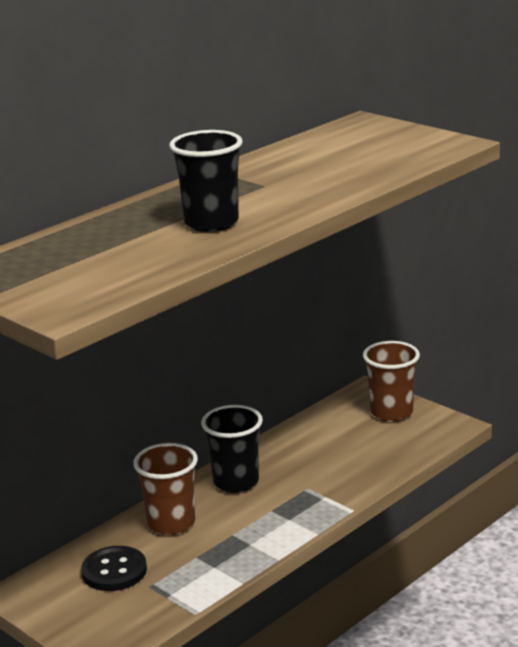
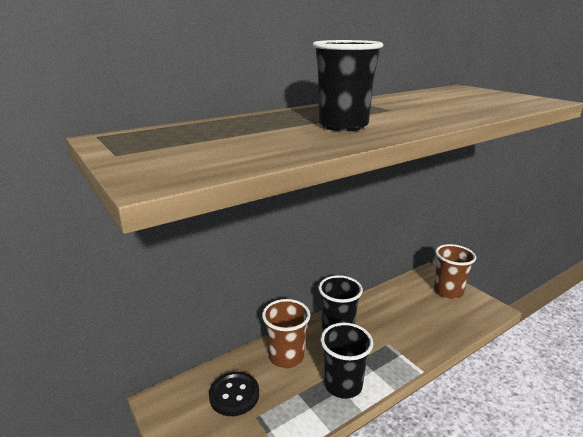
camera: 10 degrees right, 0 degrees up
none -> black cup [320,322,373,399]

